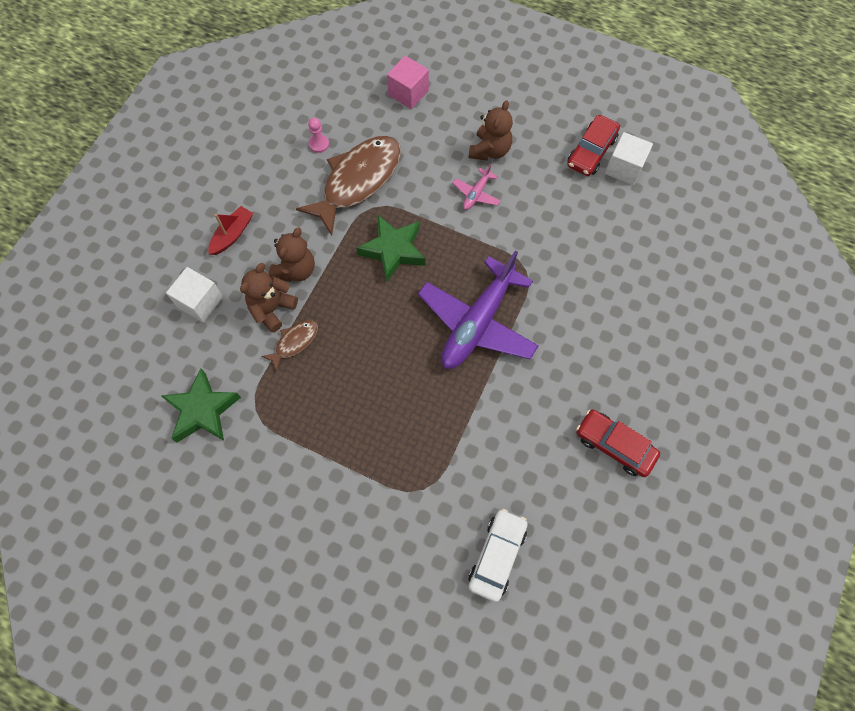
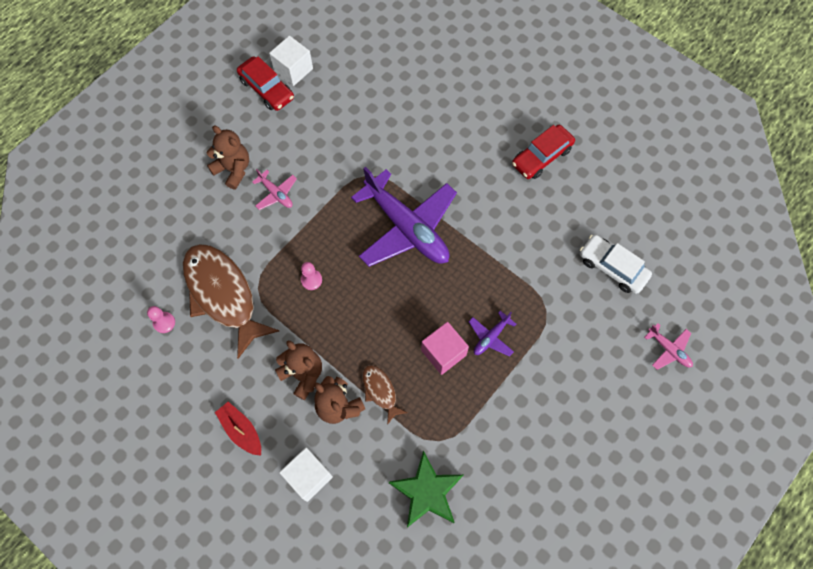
camera: 75 degrees left, 0 degrees up
green star [356,215,426,282] -> pink pawn [301,262,322,290]
pink cube [387,56,429,109] -> pink cube moved to [421,322,469,375]
none -> purple plane [469,310,516,357]
none -> pink plane [644,323,693,370]

